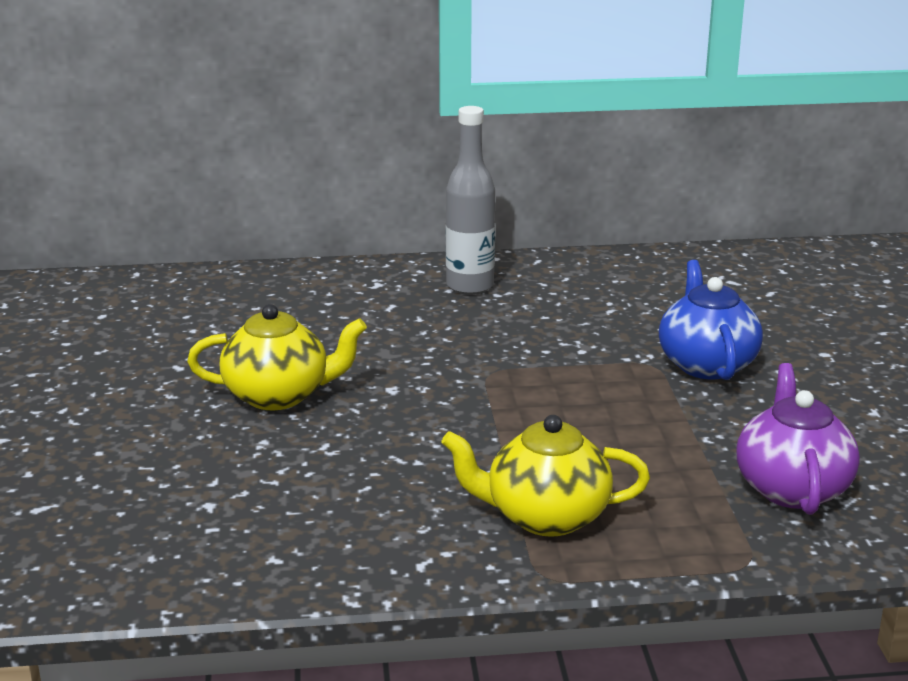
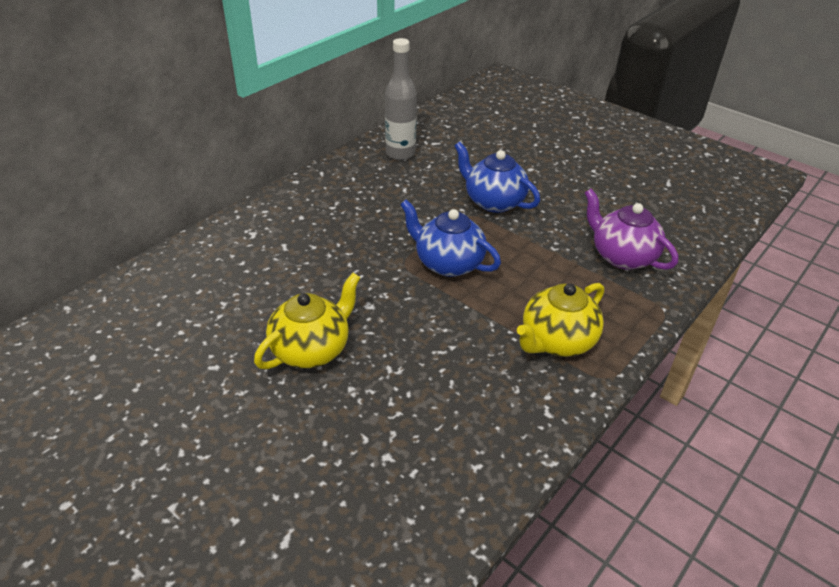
camera: 45 degrees left, 15 degrees up
grey bottle [446,106,495,295] -> grey bottle moved to [385,38,417,160]
none -> blue teapot [400,199,501,277]

